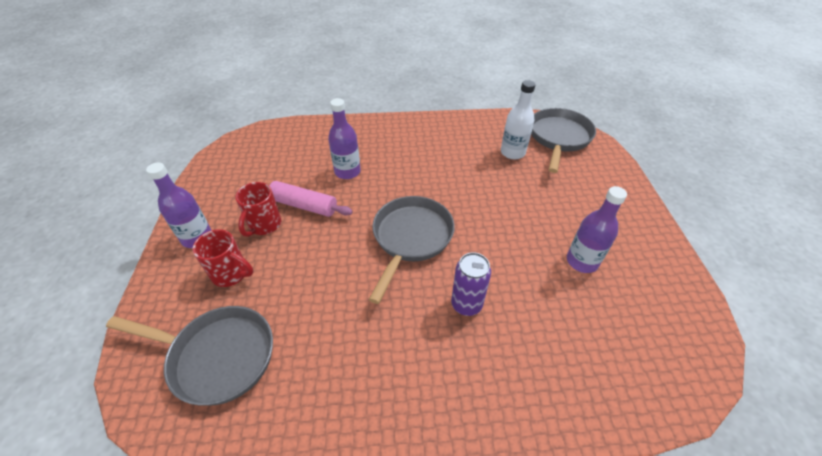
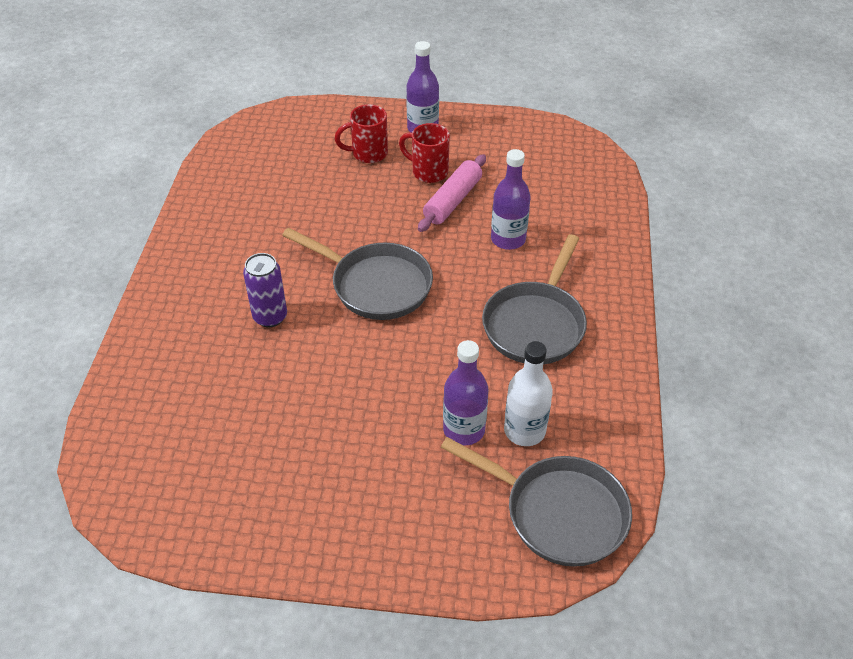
camera: 100 degrees right, 0 degrees up
grey pan [106,306,273,406] -> grey pan moved to [482,234,587,364]
red mug [192,229,253,287] -> red mug turned 45 degrees clockwise [335,104,388,163]
purple bottle [567,186,627,273] -> purple bottle moved to [443,340,488,445]

